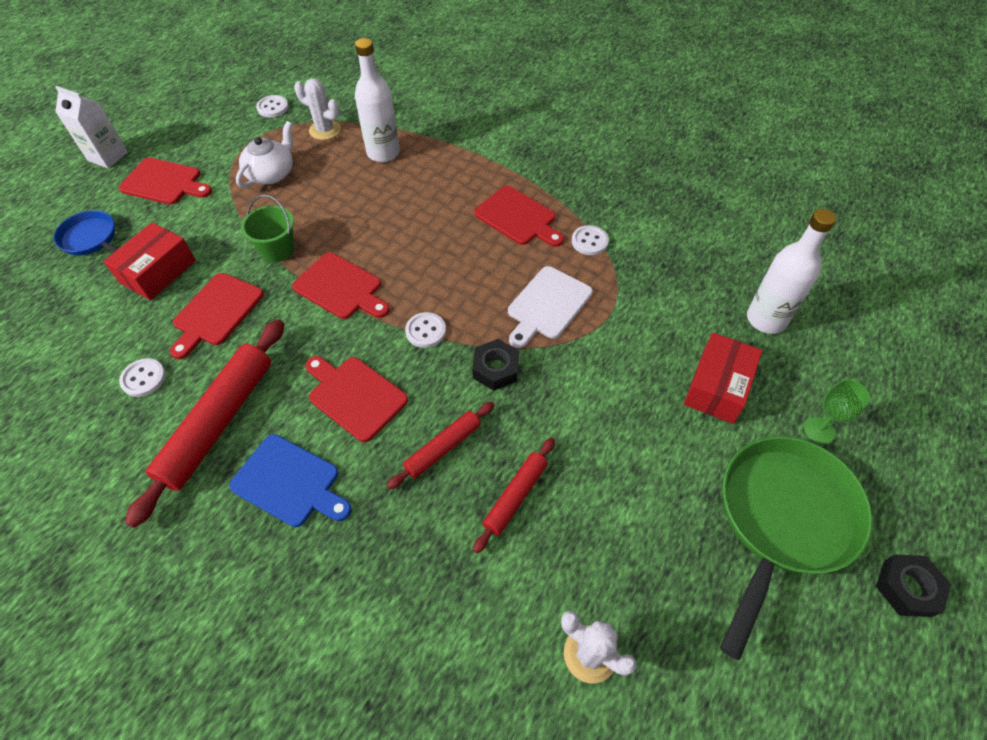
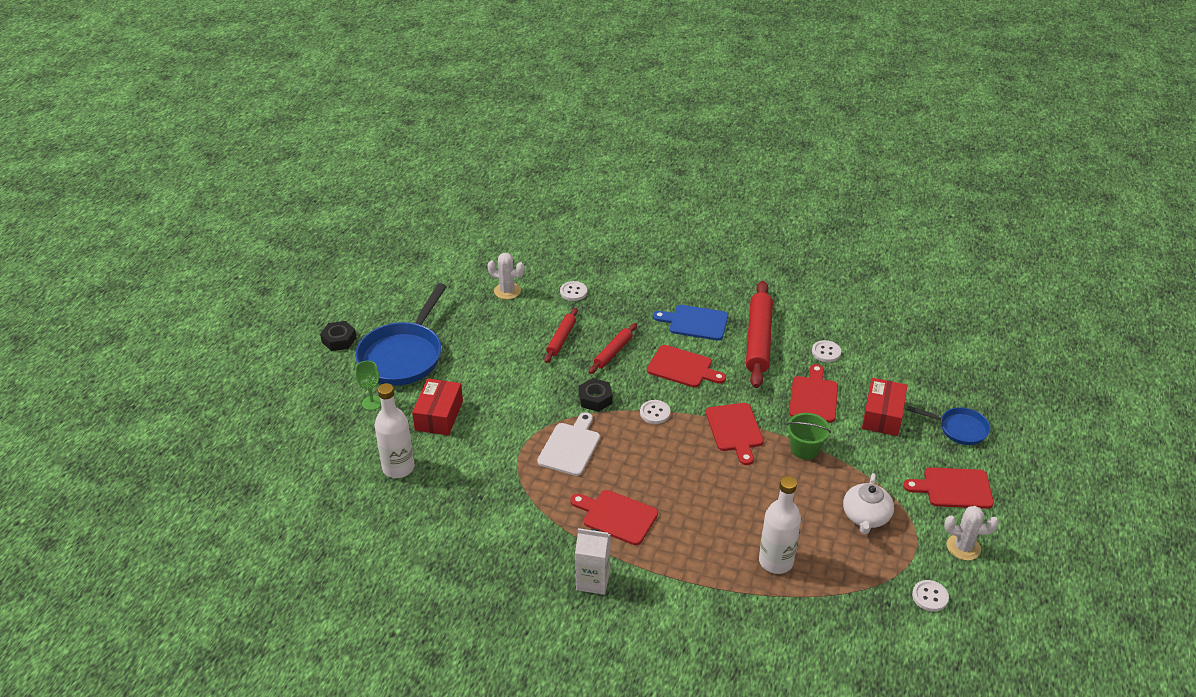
camera: 165 degrees right, 15 degrees down
white carton [55,86,128,168] -> white carton moved to [575,528,611,595]
red cutting board [292,253,390,319] -> red cutting board turned 120 degrees counterclockwise [706,403,764,465]
white cactus [294,78,341,140] -> white cactus moved to [944,506,999,560]
white button [572,225,609,255] -> white button moved to [560,281,587,301]
green pan [720,436,873,660] -> blue pan [355,283,447,386]

